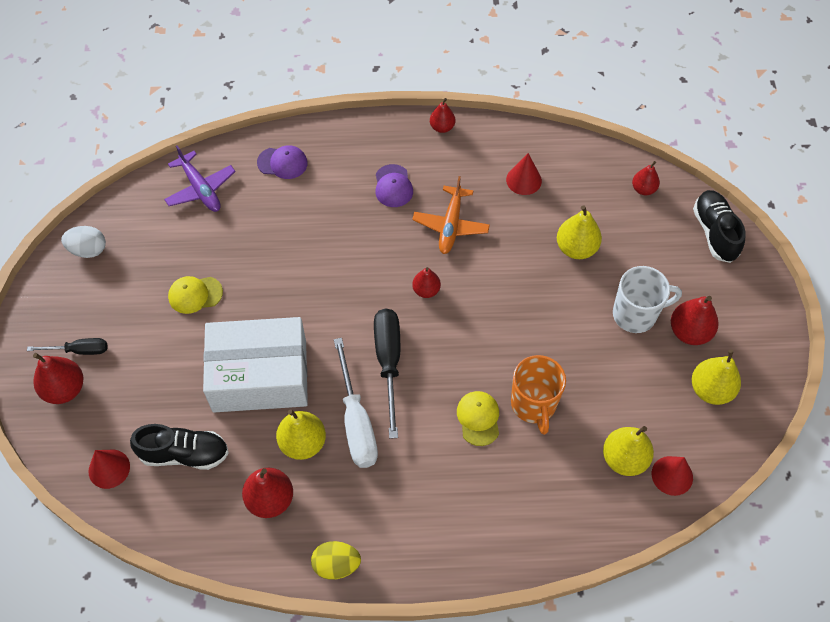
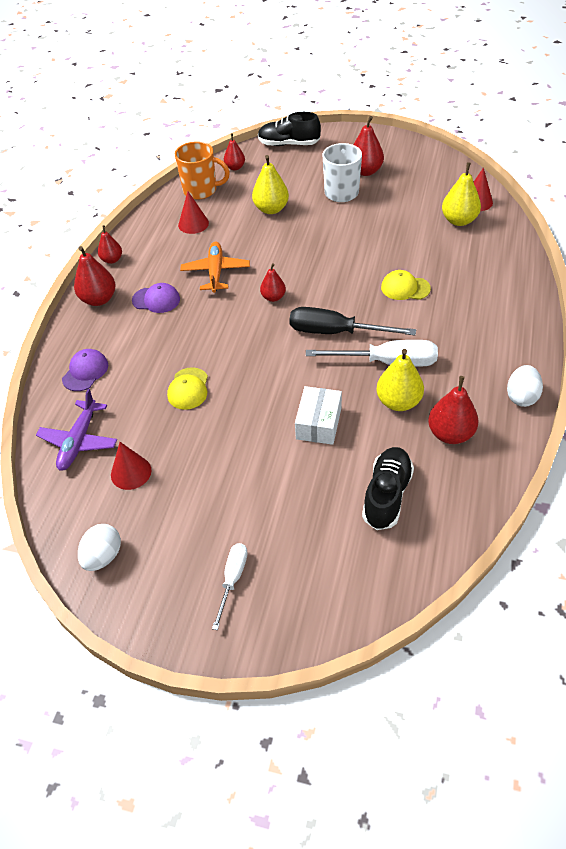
camera: 70 degrees left, 10 degrees down
black screwdriver [27,338,107,355] -> white screwdriver [212,543,248,630]
red pear [33,353,84,404] -> red pear moved to [74,246,116,306]
red cone [88,450,130,489] -> red cone moved to [111,442,151,490]
purple plane [164,145,236,212] -> purple plane turned 120 degrees clockwise [36,389,117,471]
yellow cap [168,276,223,314] -> yellow cap moved to [167,367,208,410]
white box [203,317,308,412] -> white box [295,386,342,445], size x0.51
yellow egg [311,541,361,580] -> white egg [507,365,543,407]
orange plane [412,176,490,254] -> orange plane turned 120 degrees counterclockwise [180,242,250,293]
orange mug [511,355,566,435] -> orange mug moved to [175,141,230,199]
yellow pear [692,349,741,405] -> none

